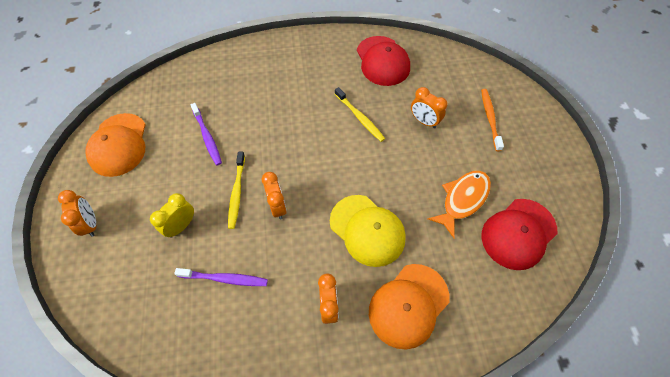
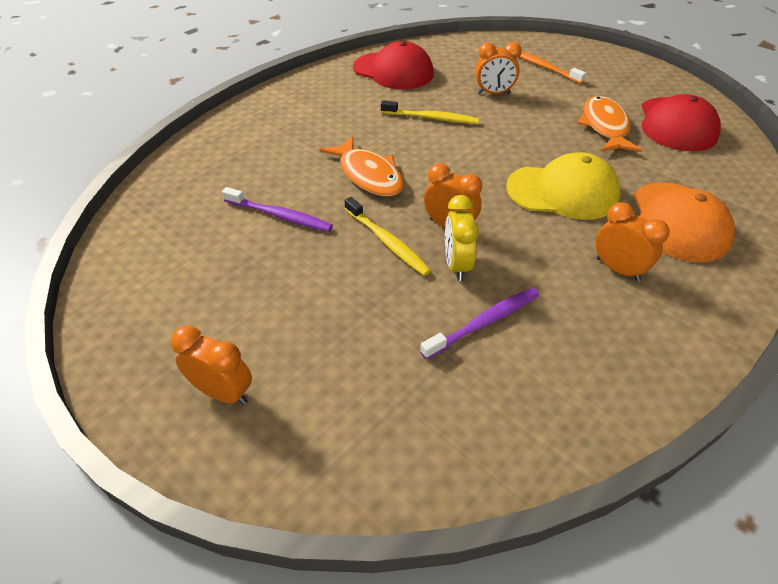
camera: 40 degrees left, 15 degrees down
orange cap [85,113,146,177] -> none
yellow clock [150,193,194,238] -> yellow clock moved to [445,195,479,281]
none -> orange fish [320,136,404,197]

